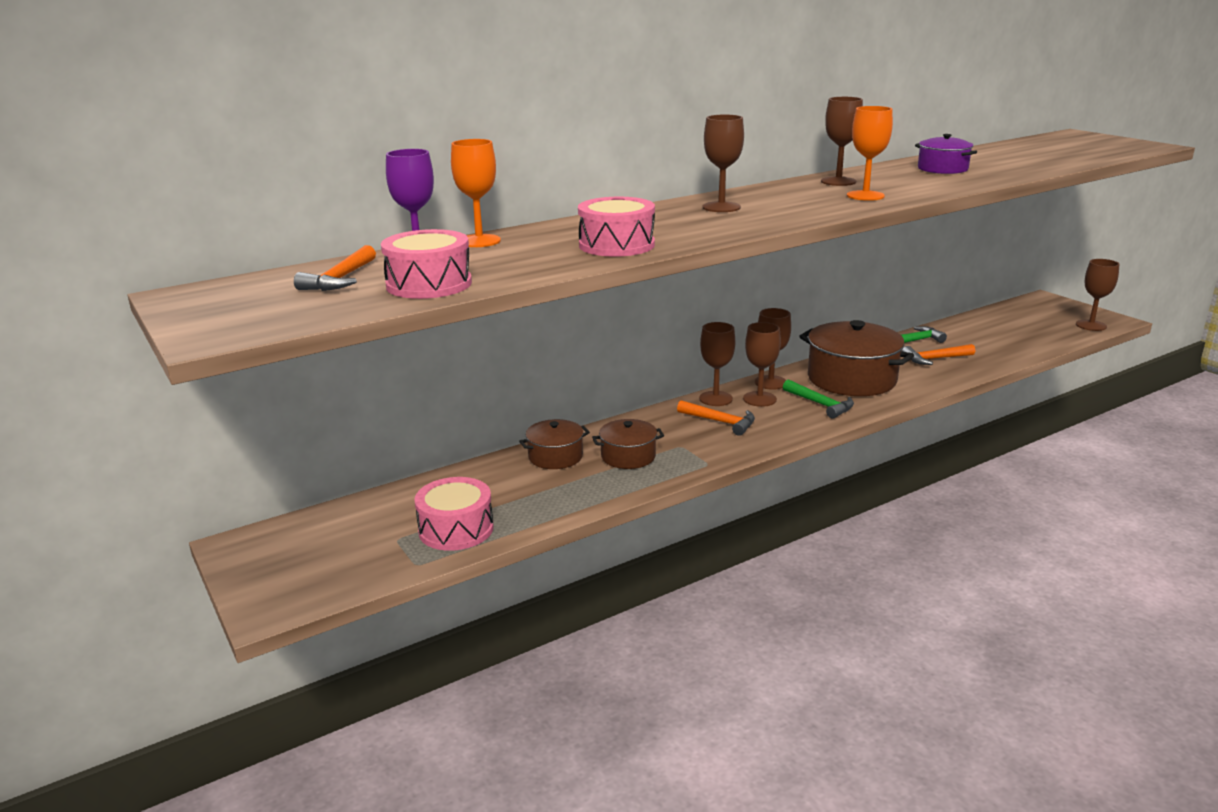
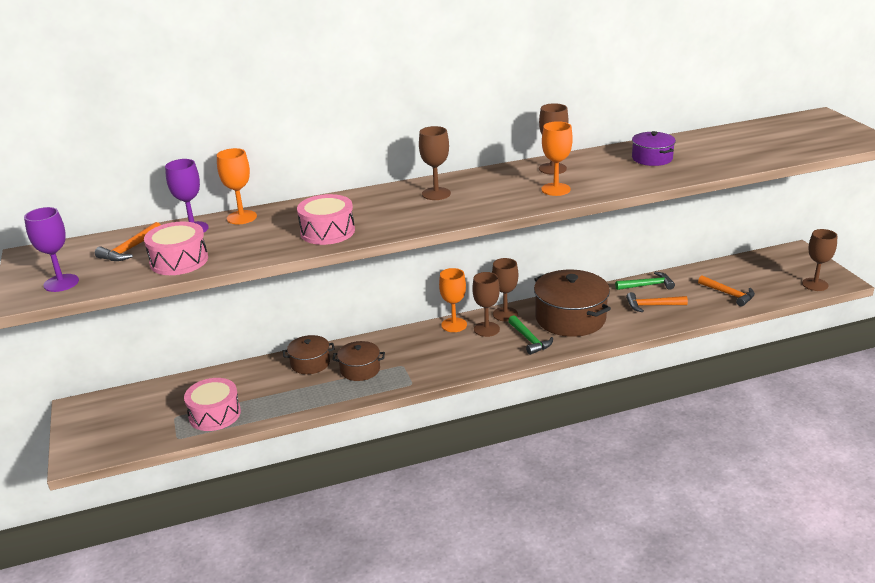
camera: 15 degrees right, 5 degrees up
orange hammer [677,400,755,436] -> orange hammer moved to [698,276,755,306]
brown goblet [699,322,735,406] -> orange goblet [439,268,467,332]
none -> purple goblet [24,207,79,292]

